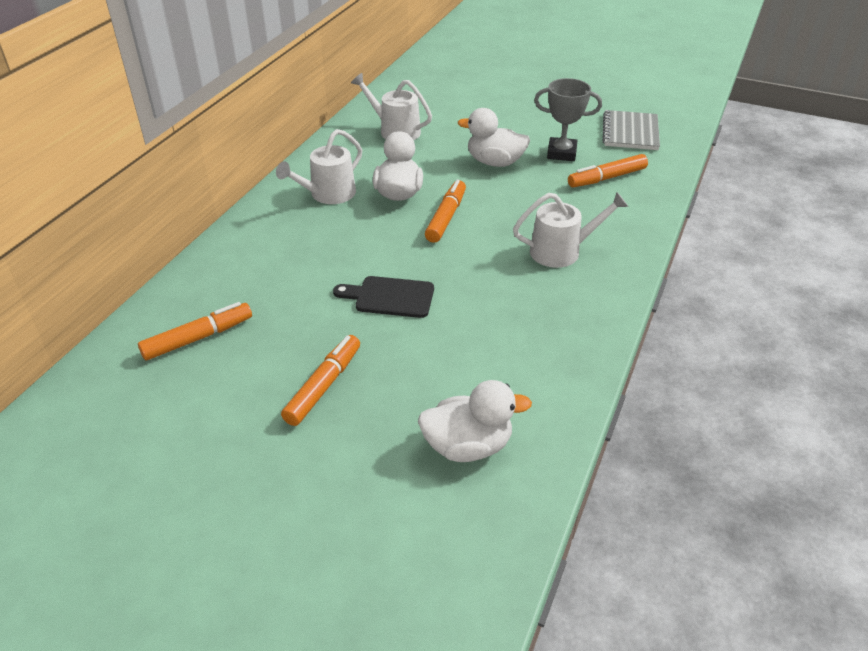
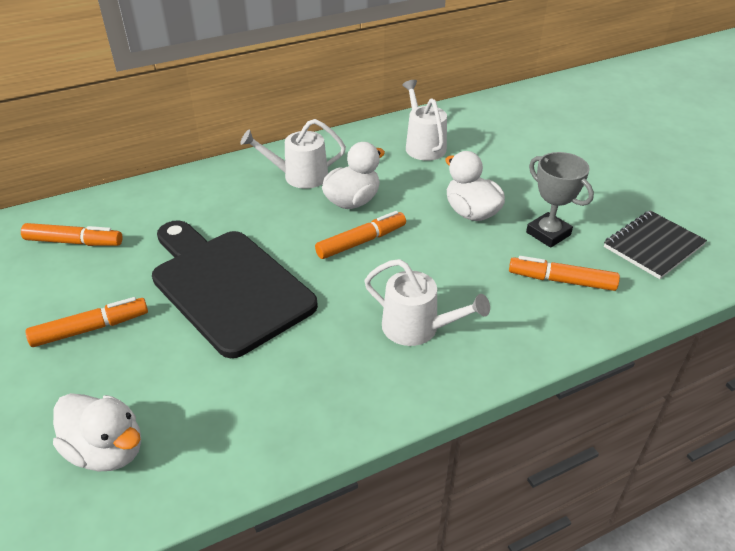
camera: 40 degrees right, 0 degrees up
black cutting board [333,276,434,318] -> black cutting board [152,220,318,358], size x2.10
grey notebook [602,110,660,150] -> black notebook [604,210,707,279]

